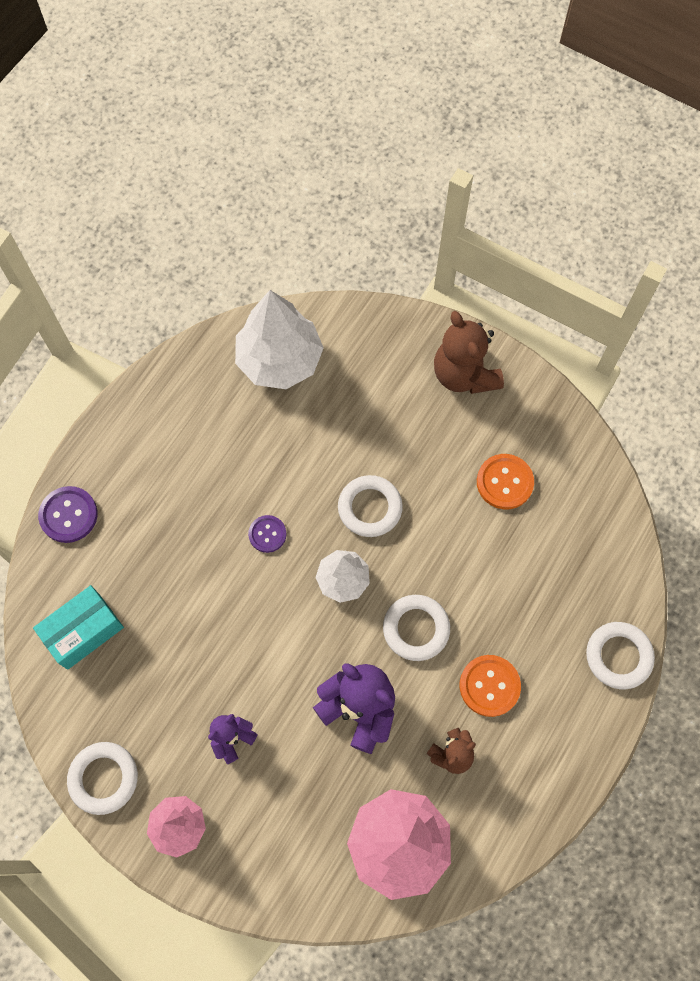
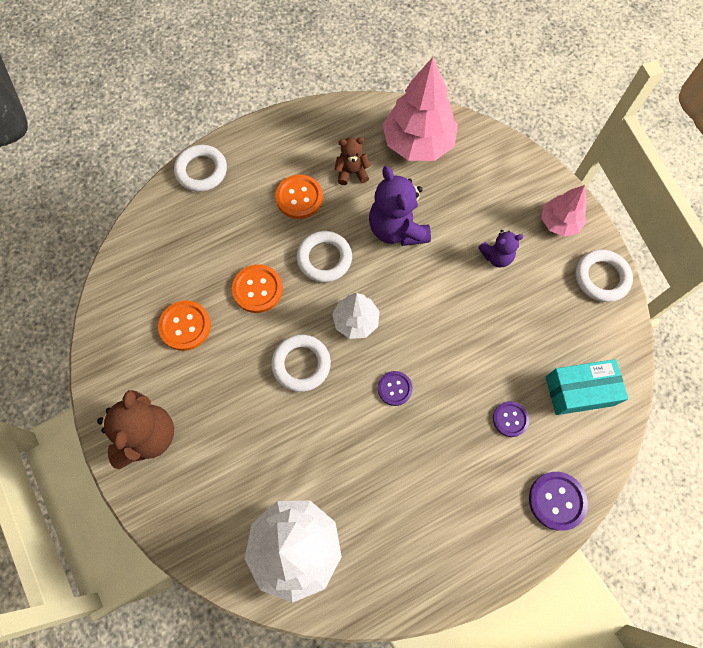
camera: 150 degrees left, 0 degrees up
none -> orange button [232,265,283,313]
none -> purple button [493,401,529,437]

